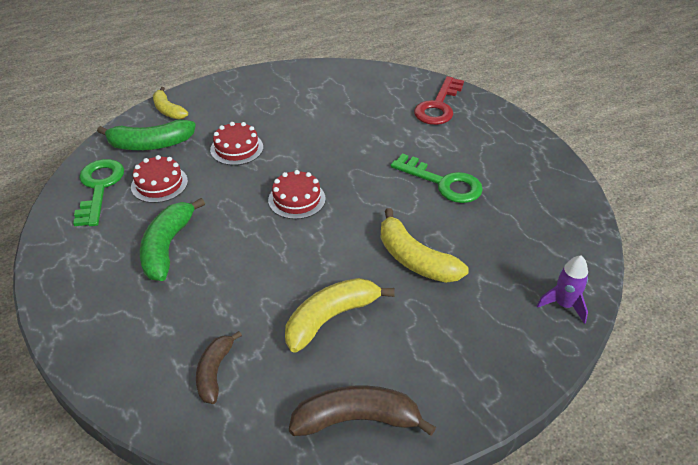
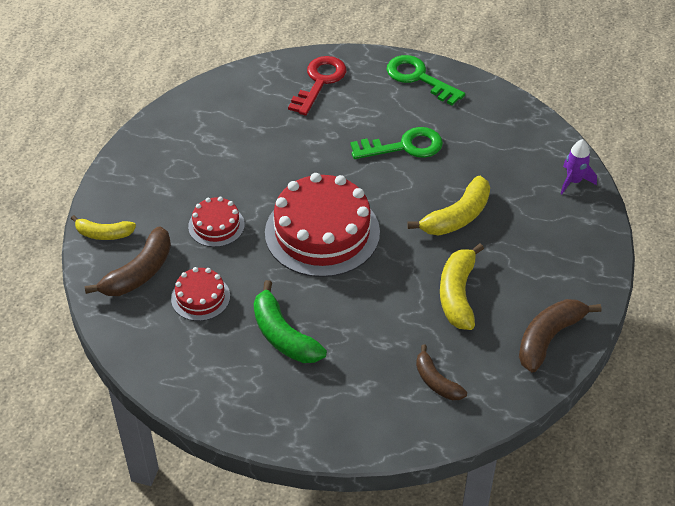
camera: 45 degrees left, 5 degrees up
green key [73,159,124,226] -> green key moved to [387,55,465,106]
green banana [97,119,196,150] -> brown banana [85,226,171,296]
red cake [268,170,326,219] -> red cake [265,173,380,277], size x2.04
yellow banana [381,208,469,283] -> yellow banana turned 45 degrees counterclockwise [407,176,490,236]
red key [414,76,464,125] -> red key turned 135 degrees counterclockwise [288,56,346,116]

